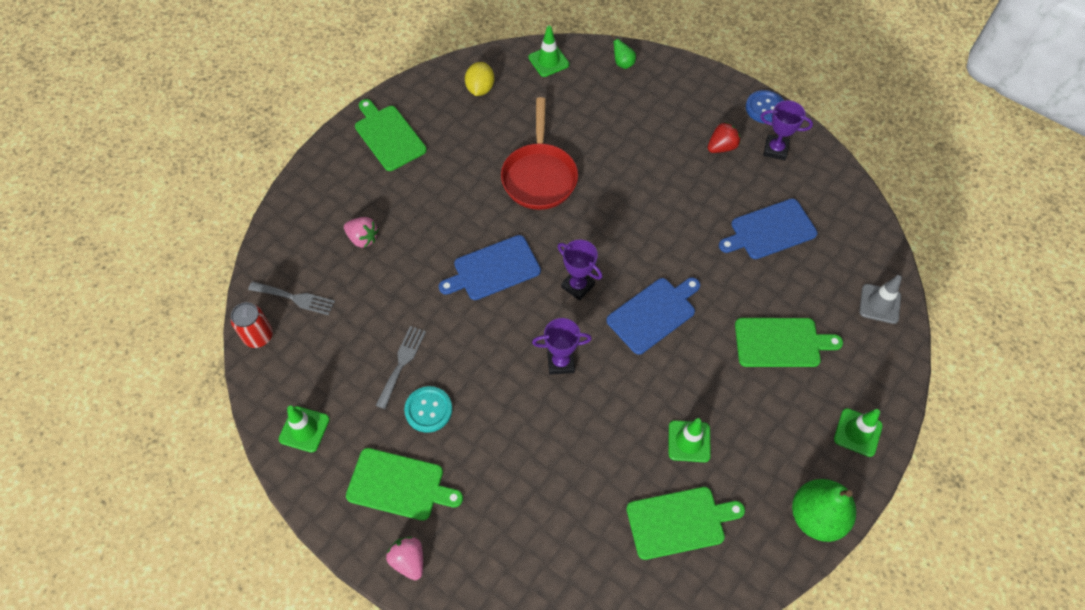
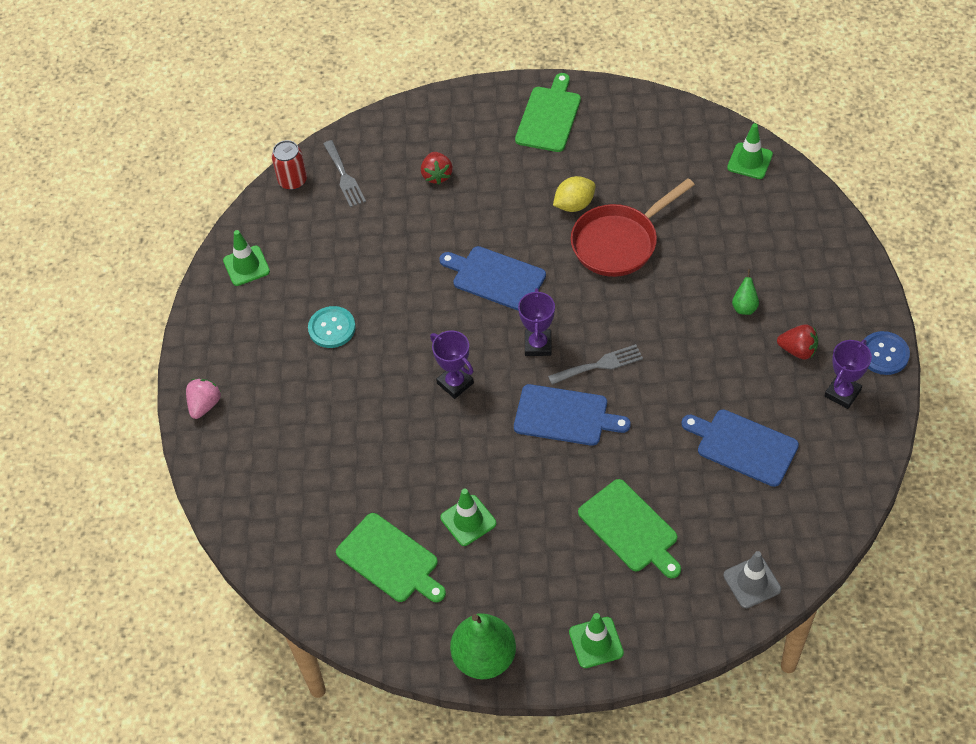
camera: 55 degrees right, 5 degrees down
pink strawberry [344,217,379,248] -> red strawberry [421,152,453,184]
green cutting board [346,448,463,521] -> none
grey fork [375,326,426,409] -> grey fork moved to [548,344,643,385]
yellow lemon [465,62,494,96] -> yellow lemon moved to [553,176,595,212]
green pear [611,34,636,69] -> green pear moved to [732,269,759,315]
purple trophy [760,100,813,160] -> purple trophy turned 60 degrees clockwise [824,340,872,409]

